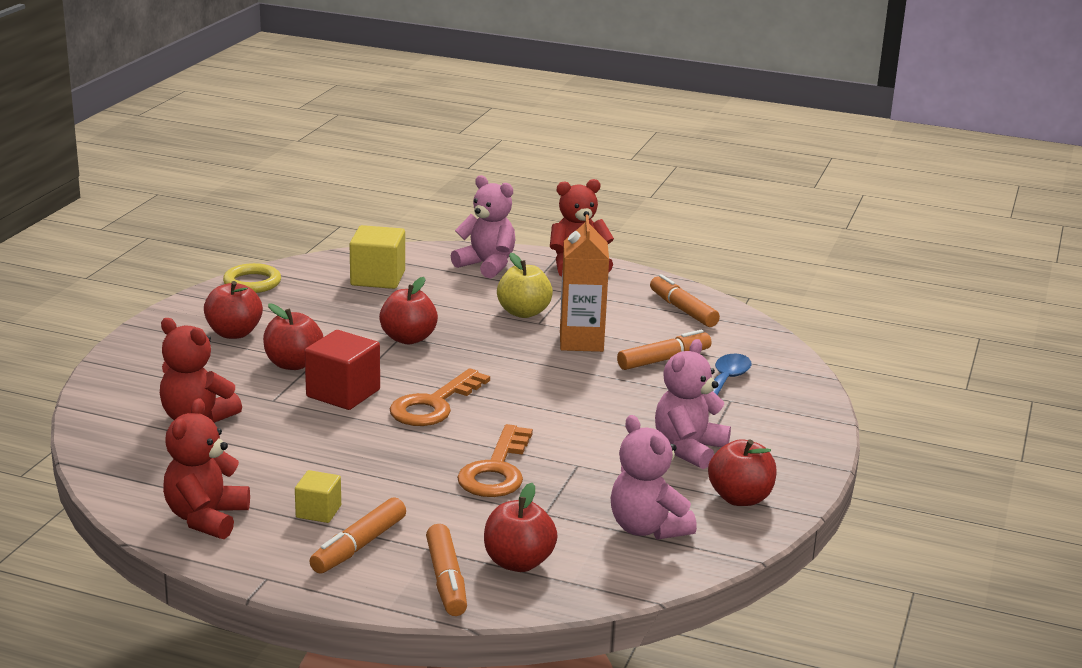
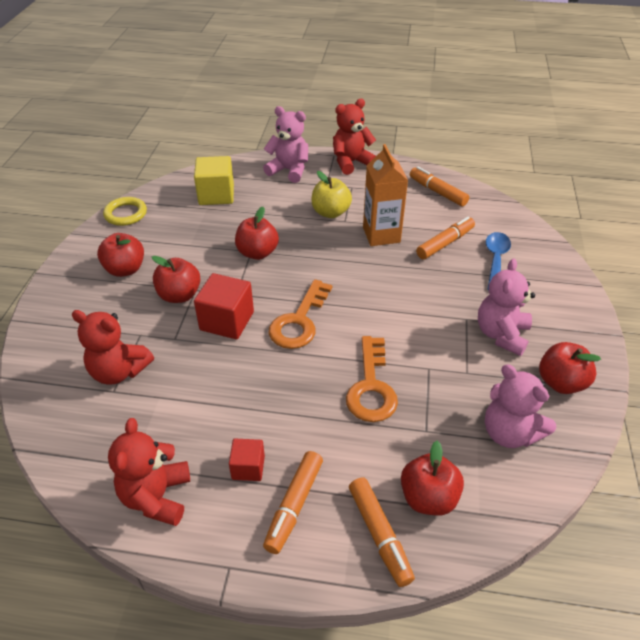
camera: 10 degrees left, 20 degrees up
yellow cube [295,470,341,523] -> red cube [229,439,265,481]

